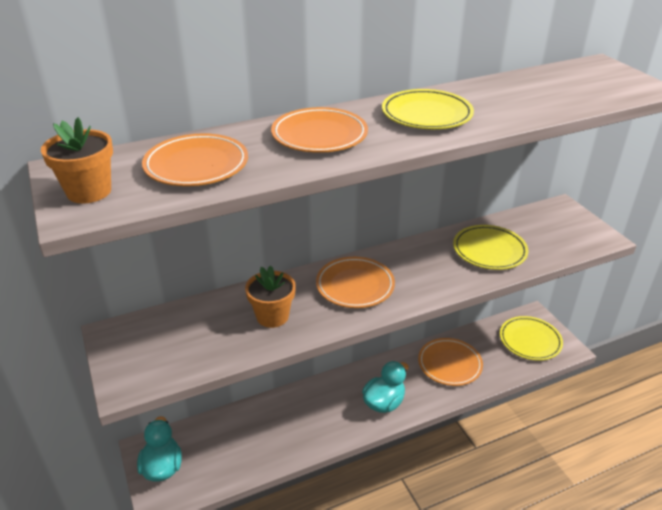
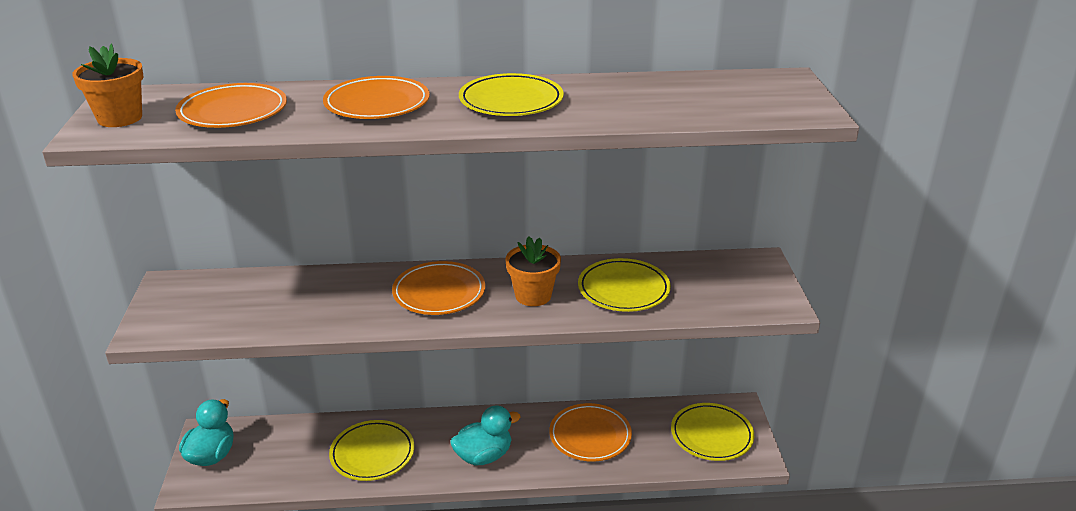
camera: 20 degrees right, 5 degrees down
orange flower pot [245,265,296,328] -> orange flower pot moved to [505,237,561,306]
none -> yellow plate [329,420,414,481]

